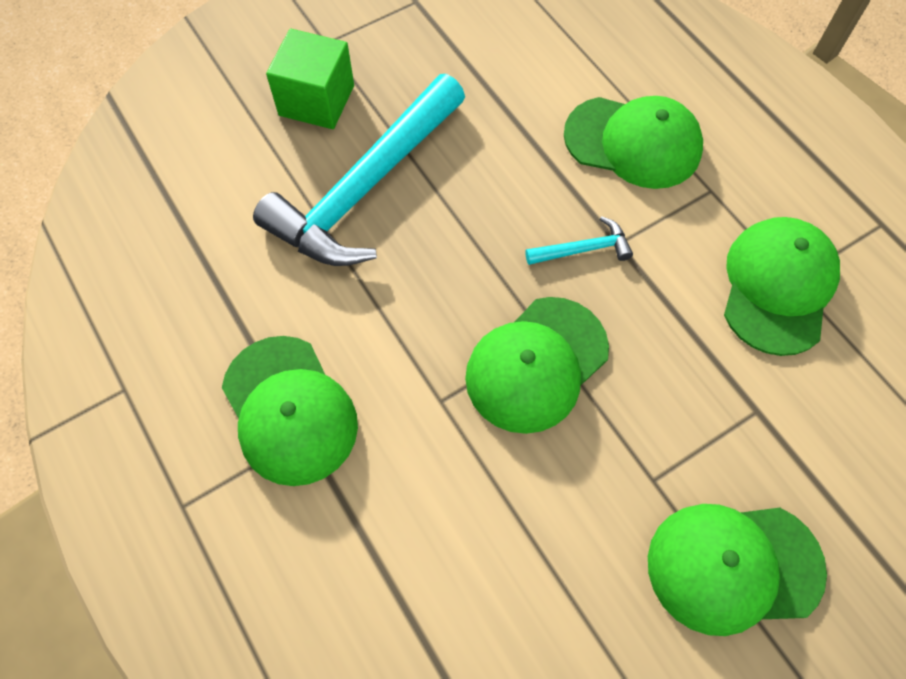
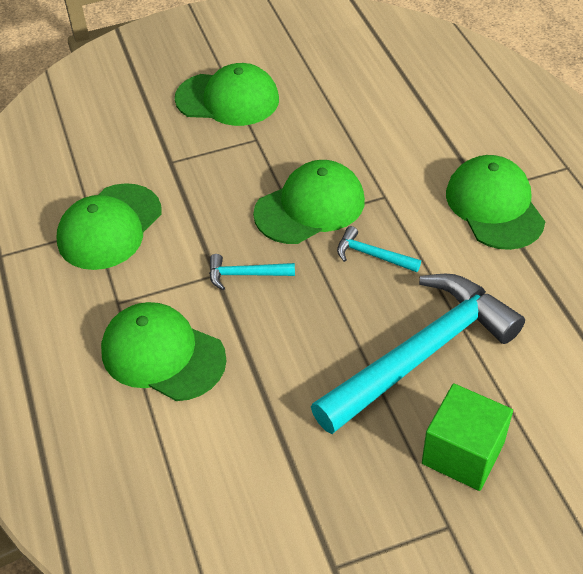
camera: 165 degrees left, 15 degrees down
none -> turquoise hammer [337,226,421,272]

